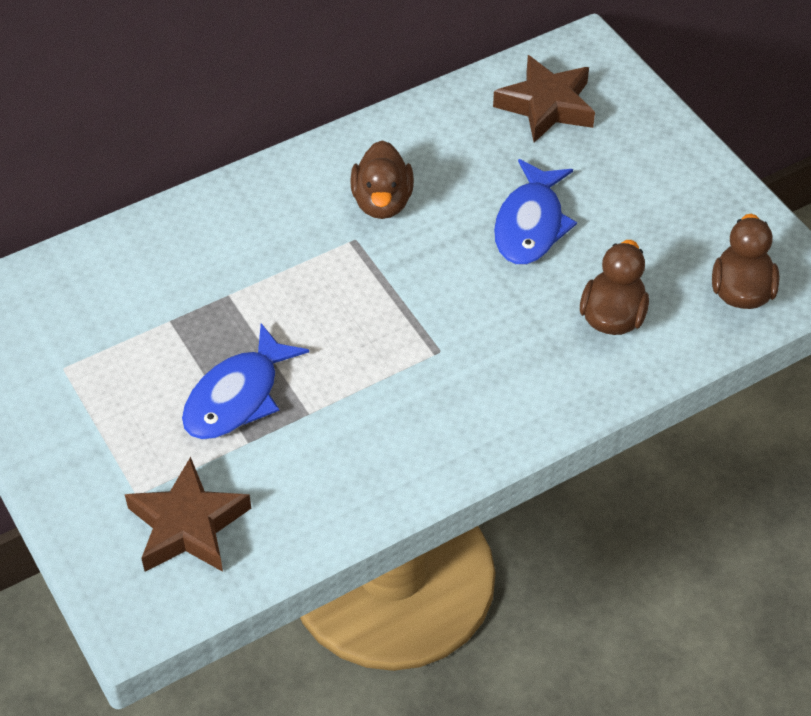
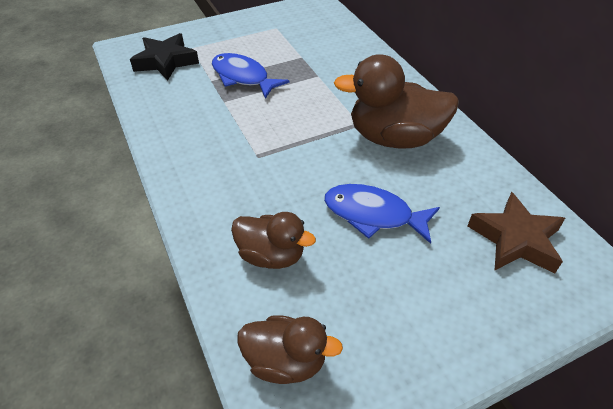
camera: 95 degrees right, 5 degrees down
brown star [125,457,252,572] -> black star [130,33,199,81]
brown duck [350,140,414,219] -> brown duck [334,54,459,149], size x1.68

